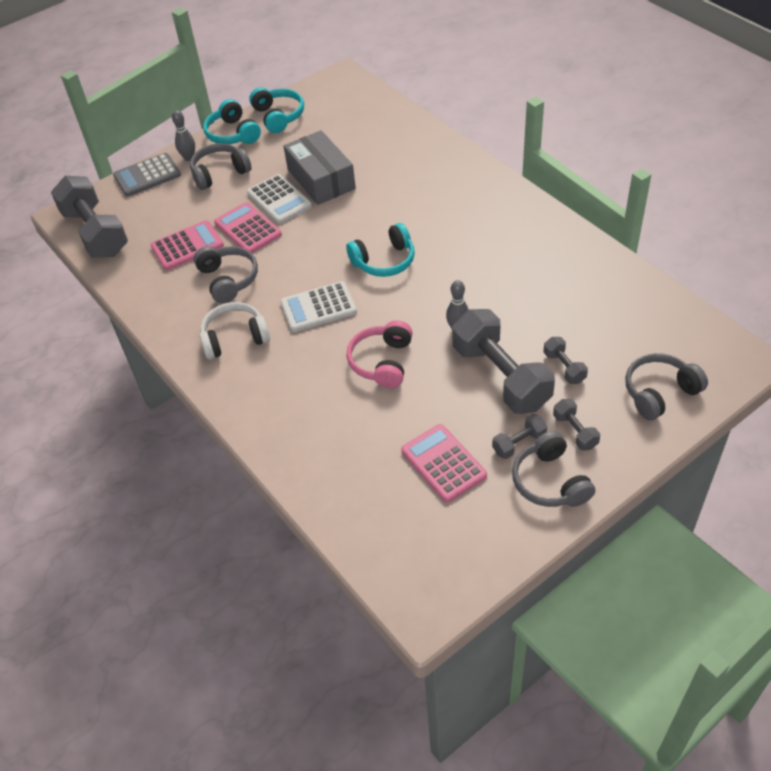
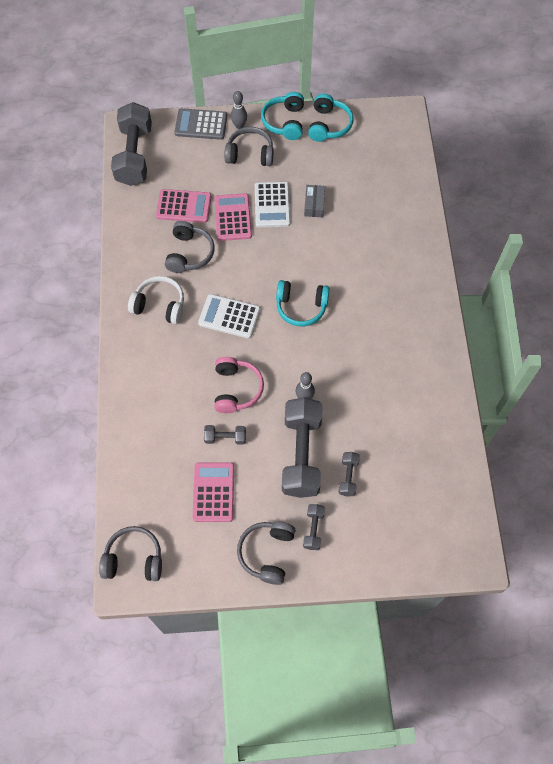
camera: 30 degrees right, 15 degrees up
grey box [283,130,356,205] -> grey box [304,185,325,218], size x0.51
pink headphones [346,320,413,388] -> pink headphones turned 135 degrees clockwise [214,357,264,413]
grey dumbbell [492,414,547,459] -> grey dumbbell moved to [204,425,246,445]
grey headphones [625,353,708,420] -> grey headphones moved to [99,526,162,581]

